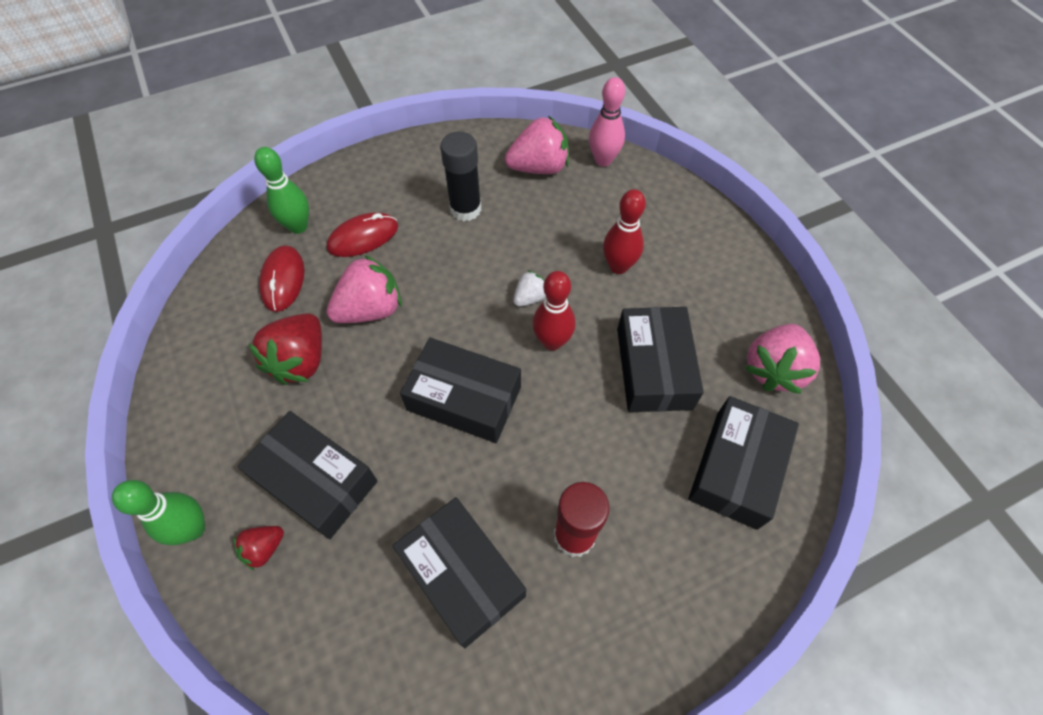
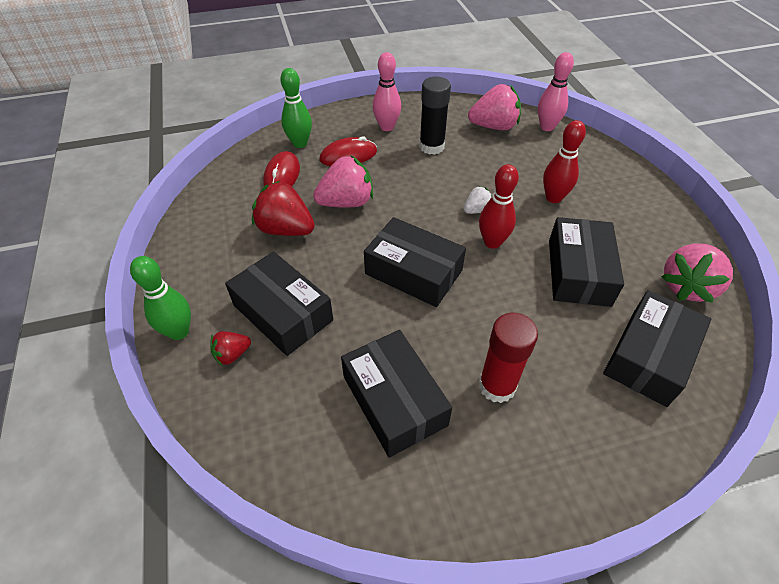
camera: 10 degrees right, 10 degrees down
red strawberry [248,313,322,385] -> red strawberry turned 90 degrees clockwise [252,181,315,236]
none -> pink bowling pin [373,52,401,131]

